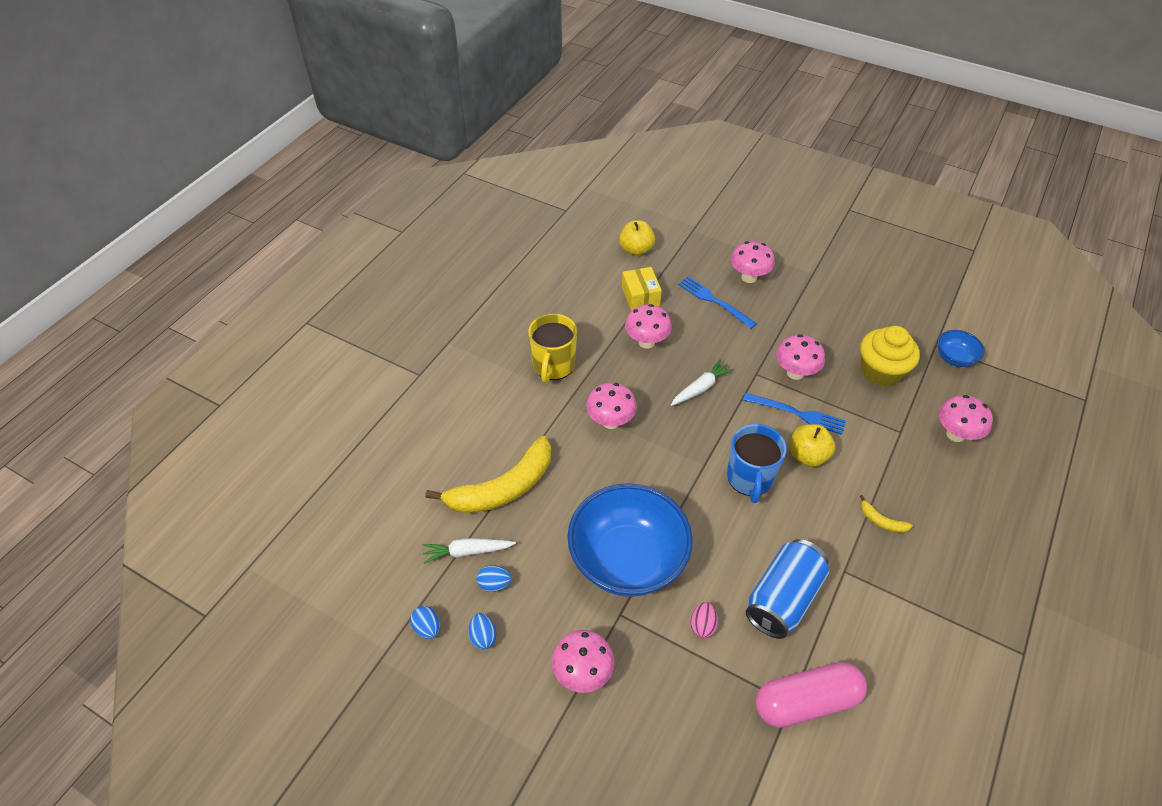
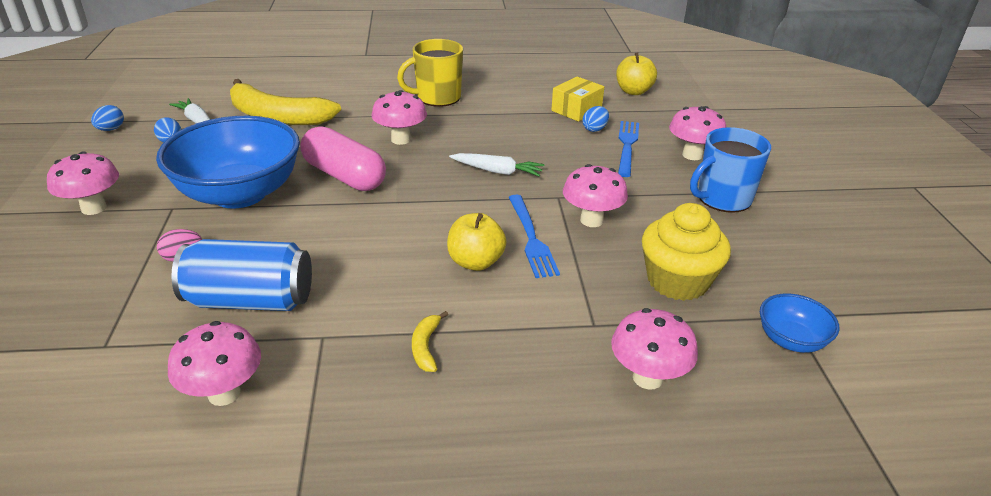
camera: 55 degrees right, 15 degrees down
blue egg [469,613,497,650] -> blue egg moved to [582,106,609,132]
pink mushroom [625,304,672,349] -> pink mushroom moved to [168,321,261,406]
blue mug [727,424,787,503] -> blue mug moved to [690,127,771,213]
pink capsule [756,662,867,728] -> pink capsule moved to [300,126,386,191]

